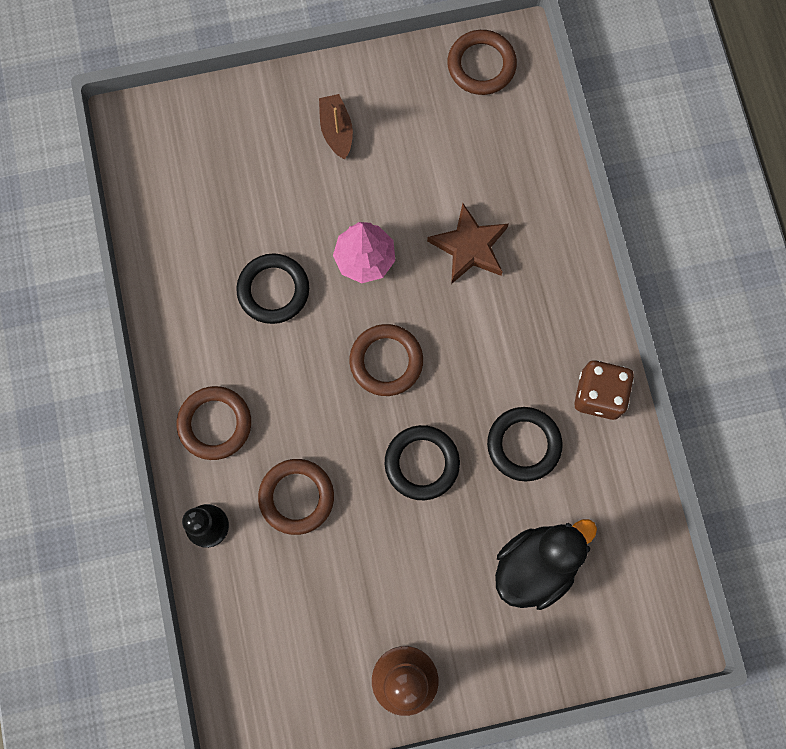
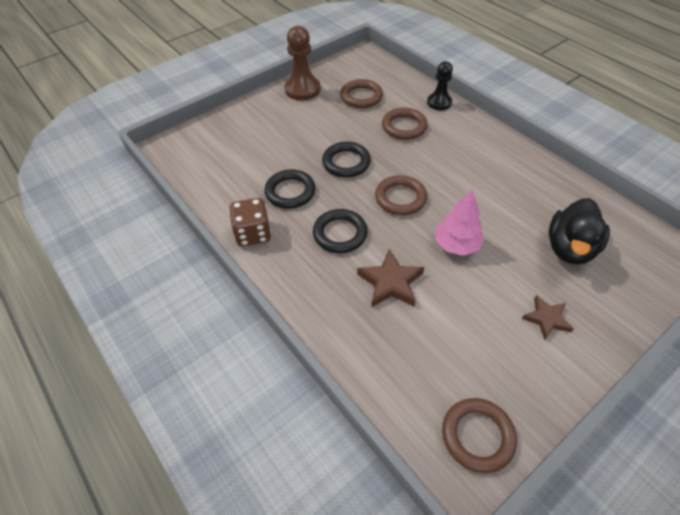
camera: 155 degrees right, 25 degrees down
brown ring [177,386,251,460] -> brown ring moved to [340,79,383,108]
black ring [236,253,309,324] -> black ring moved to [313,209,368,253]
brown boat [319,94,353,160] -> brown star [522,295,574,340]
black duck [495,519,597,610] -> black duck moved to [549,198,610,265]

